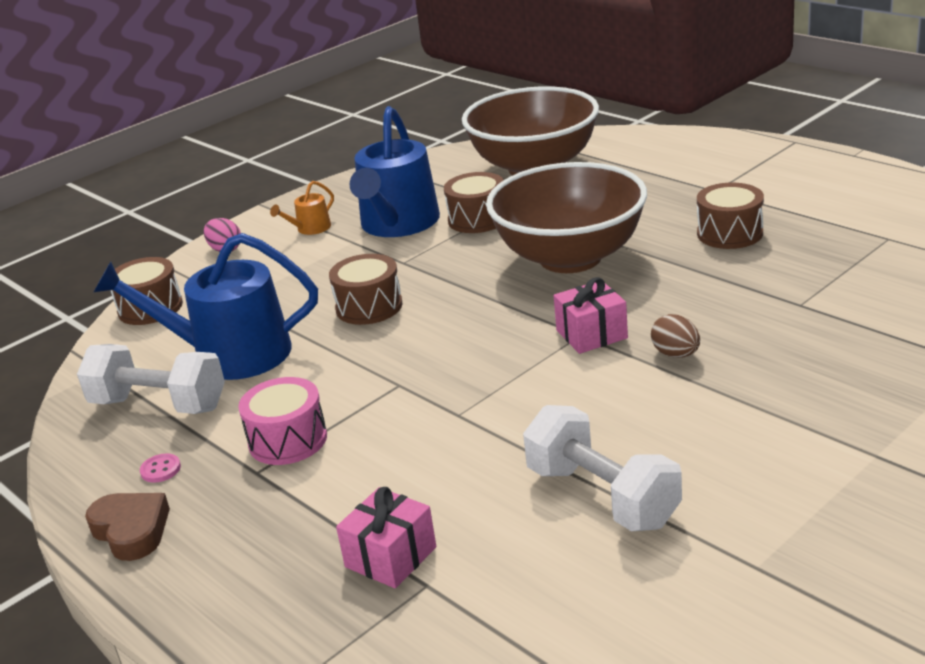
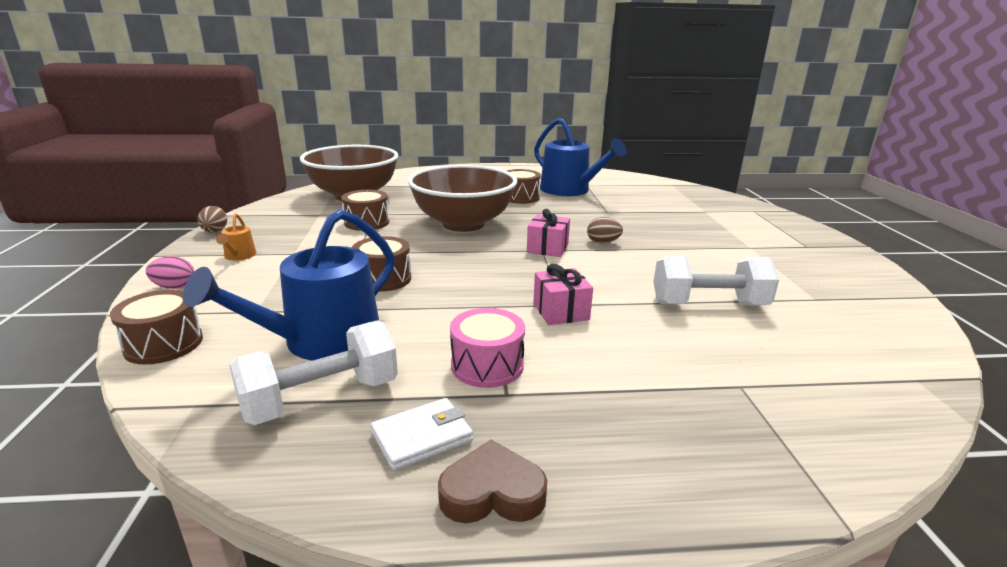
camera: 55 degrees left, 5 degrees down
pink button [140,453,181,483] -> white wallet [371,398,473,471]
pink gift [336,487,436,589] -> pink gift moved to [533,264,593,325]
blue watering can [350,106,440,237] -> blue watering can moved to [534,117,626,196]
none -> brown egg [197,206,227,232]

